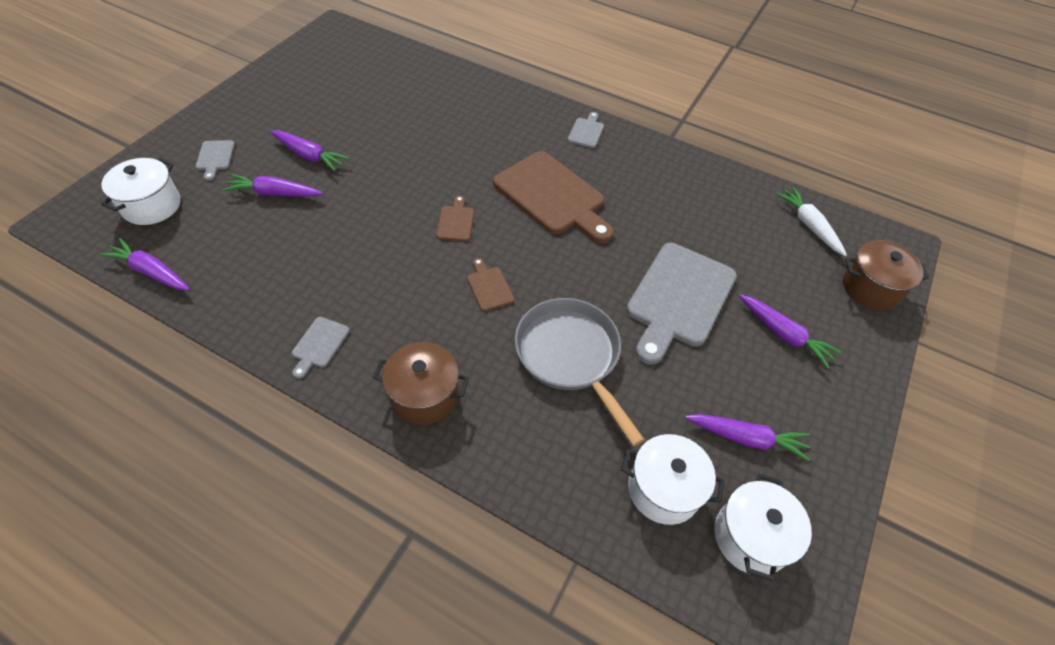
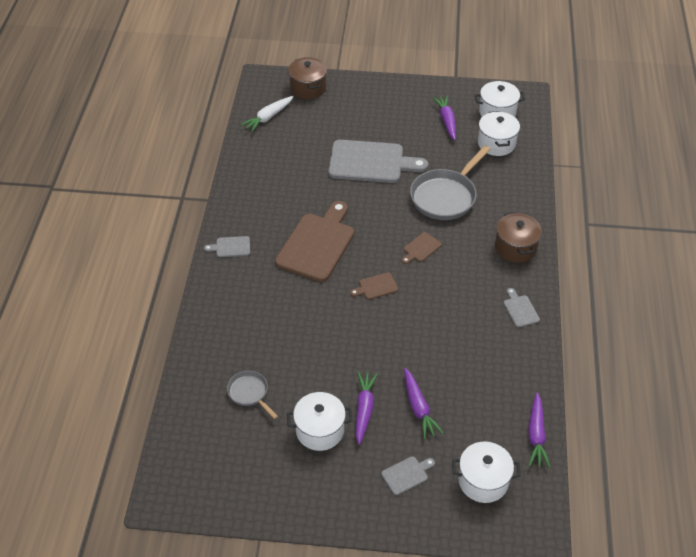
camera: 110 degrees left, 5 degrees down
grey cutting board [292,317,350,379] -> grey cutting board turned 105 degrees counterclockwise [504,288,540,327]
purple carrot [739,294,842,368] -> none
none -> grey pan [227,371,278,419]
none -> white pot [287,392,353,451]

